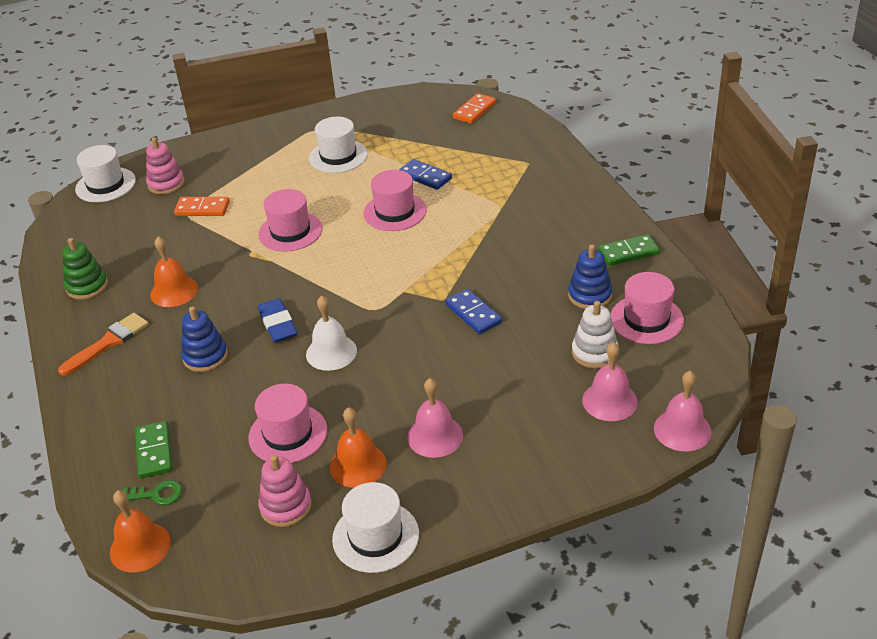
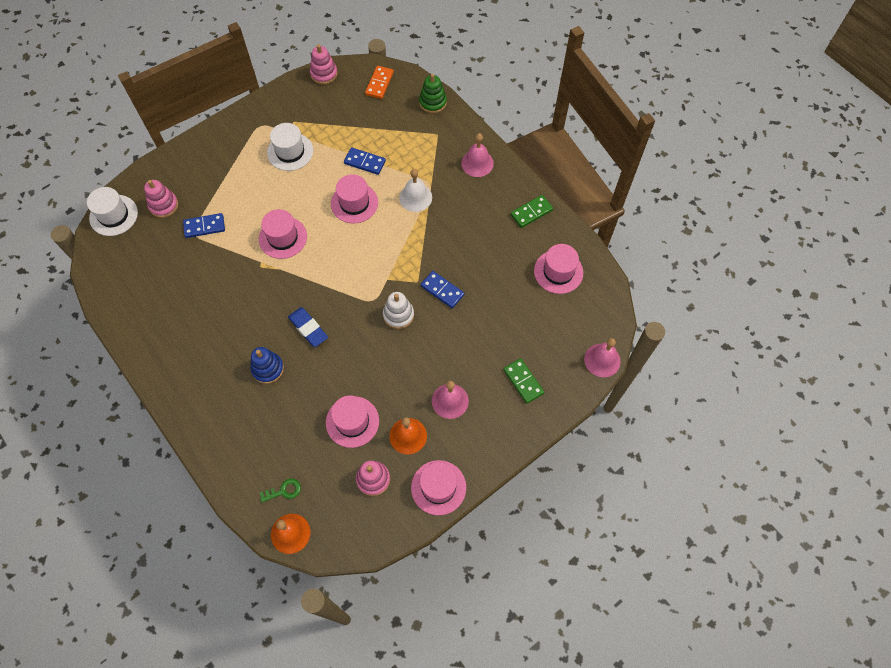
camera: 20 degrees left, 25 degrees up
orange brush [58,313,149,376] -> none
green stacking toy [62,238,108,300] -> green stacking toy moved to [419,74,447,113]
green domino [135,421,172,478] -> green domino moved to [503,358,544,404]
orange bell [150,236,198,307] -> none
orange domino [174,197,230,216] -> blue domino [183,213,225,238]
white bell [306,296,357,371] -> white bell moved to [399,169,432,212]
white hat [332,482,419,573] -> pink hat [411,460,466,515]
blue stacking toy [568,244,612,309] -> none
white stacking toy [572,301,619,369] -> white stacking toy moved to [383,292,414,329]
pink bell [582,342,638,421] -> pink bell moved to [461,133,494,177]
none -> pink stacking toy [310,44,338,84]

